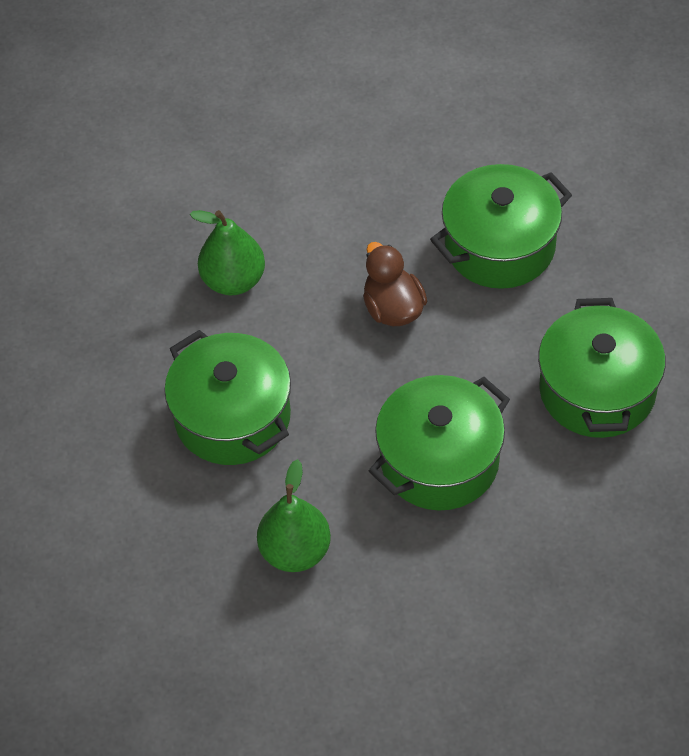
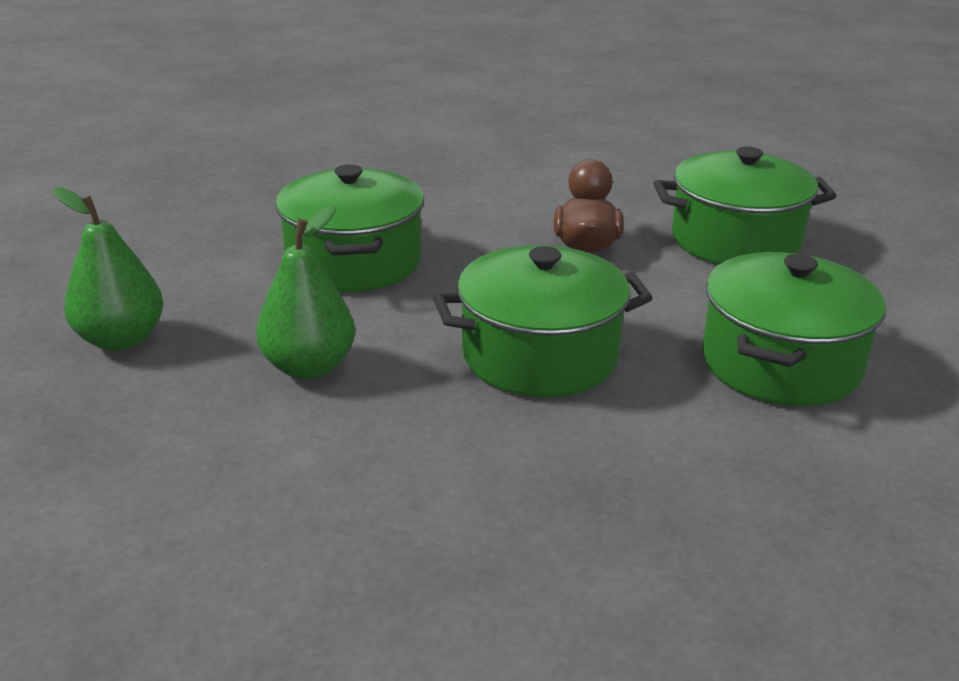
camera: 25 degrees right, 25 degrees down
green pear [190,210,265,295] -> green pear moved to [54,187,163,351]

